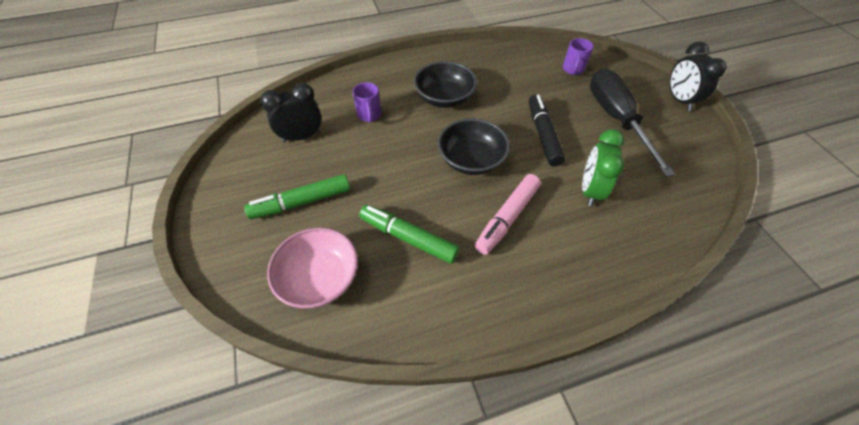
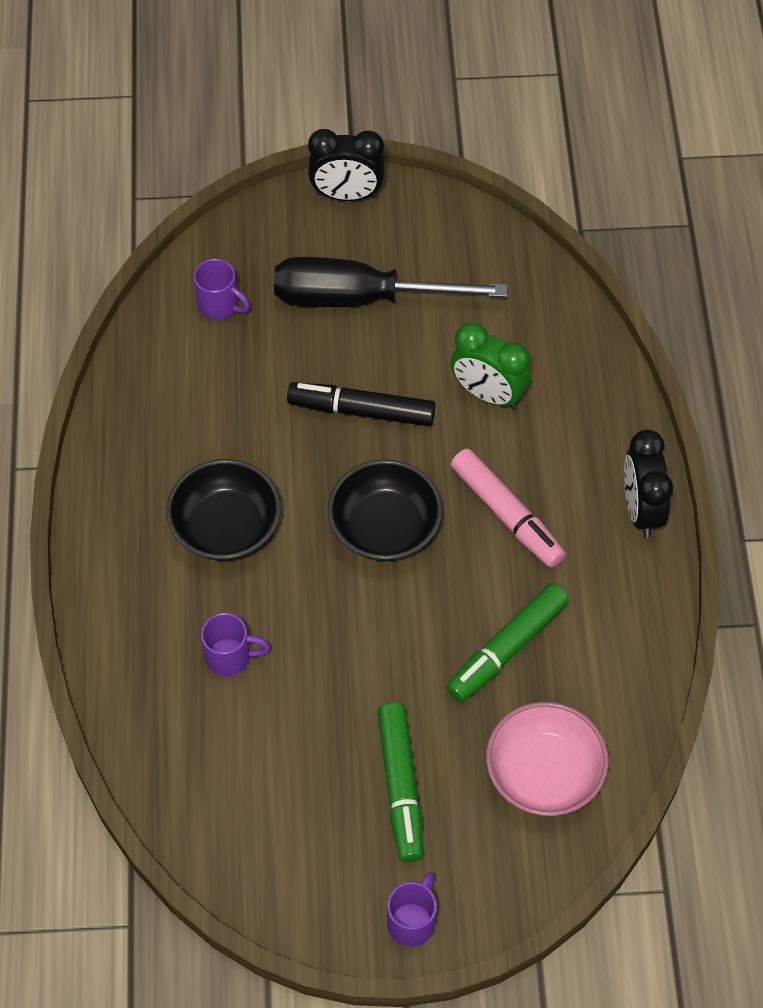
camera: 75 degrees left, 5 degrees up
black clock [260,83,321,142] -> black clock moved to [624,429,673,538]
none -> purple mug [387,872,437,947]

